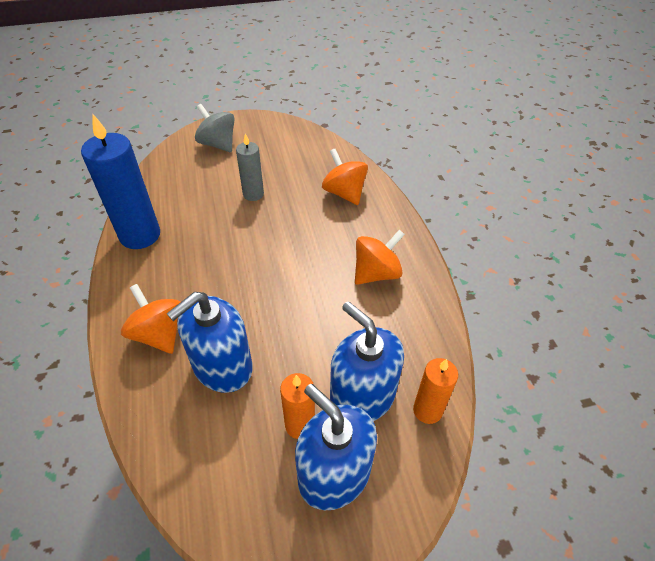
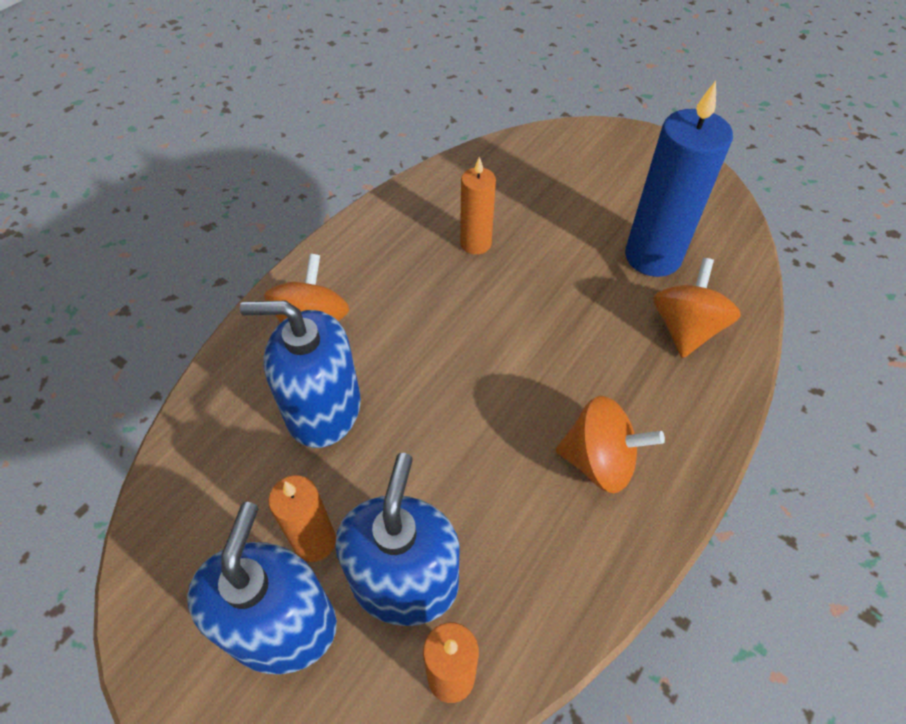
camera: 50 degrees right, 5 degrees up
blue candle [81,114,160,249] -> blue candle moved to [625,80,733,277]
grey spinning top [195,104,234,152] -> none
grey candle [236,134,264,201] -> none
none -> orange candle [460,156,496,255]

